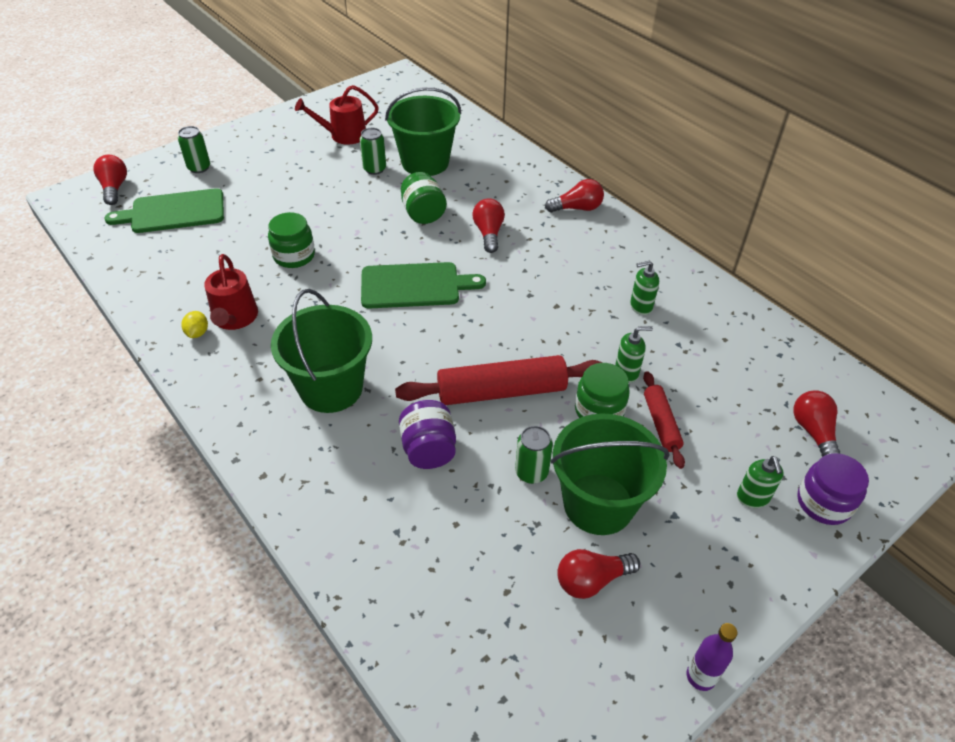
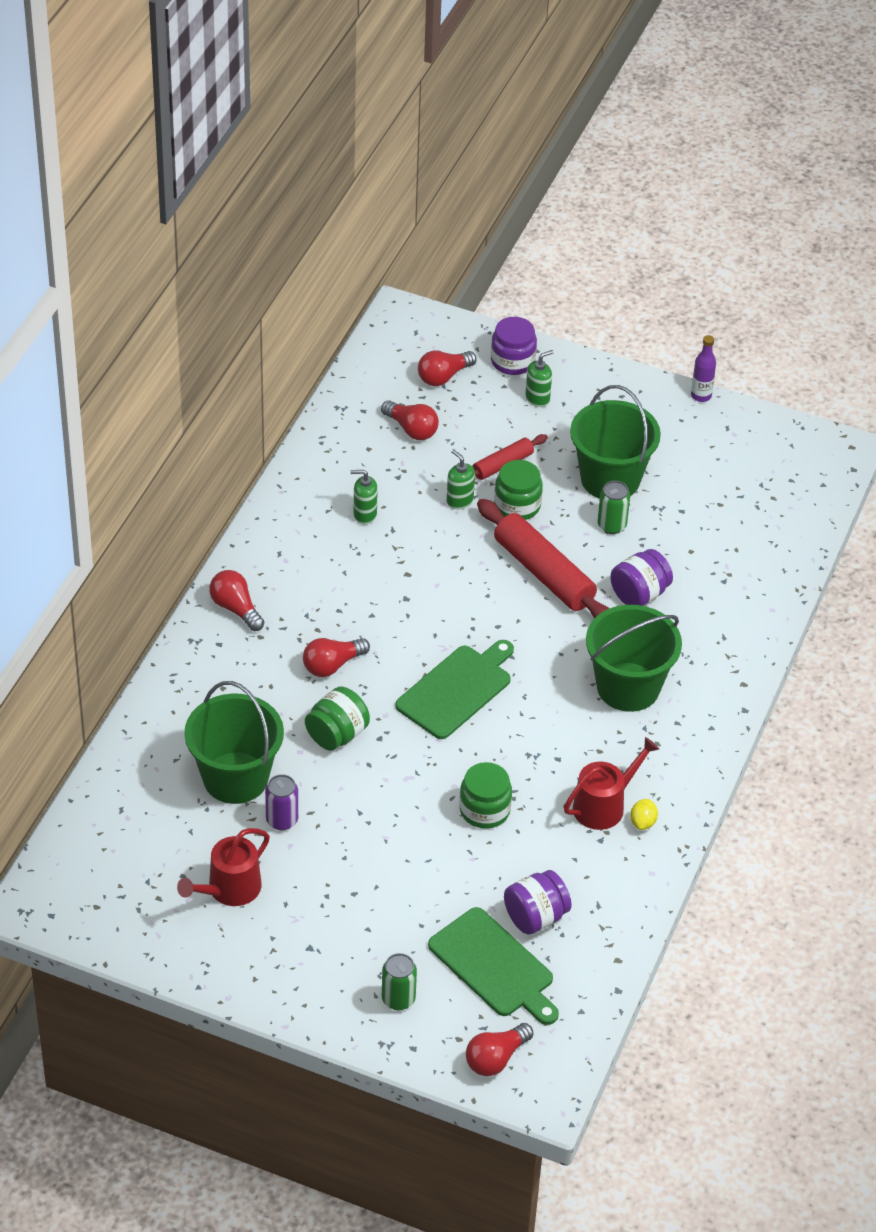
camera: 120 degrees left, 0 degrees up
yellow lemon [182,311,208,338] -> yellow lemon turned 45 degrees counterclockwise [630,799,658,830]
red watering can [295,85,379,145] -> red watering can turned 90 degrees clockwise [177,828,270,906]
green can [360,128,386,175] -> purple can [265,774,298,830]
green cutting board [361,262,486,309] -> green cutting board turned 75 degrees clockwise [395,640,514,739]
red light bulb [557,549,640,599] -> red light bulb moved to [381,400,439,440]
green soap dispenser [630,260,659,315] -> green soap dispenser turned 135 degrees clockwise [351,470,378,524]
none -> purple jar [504,870,572,935]

